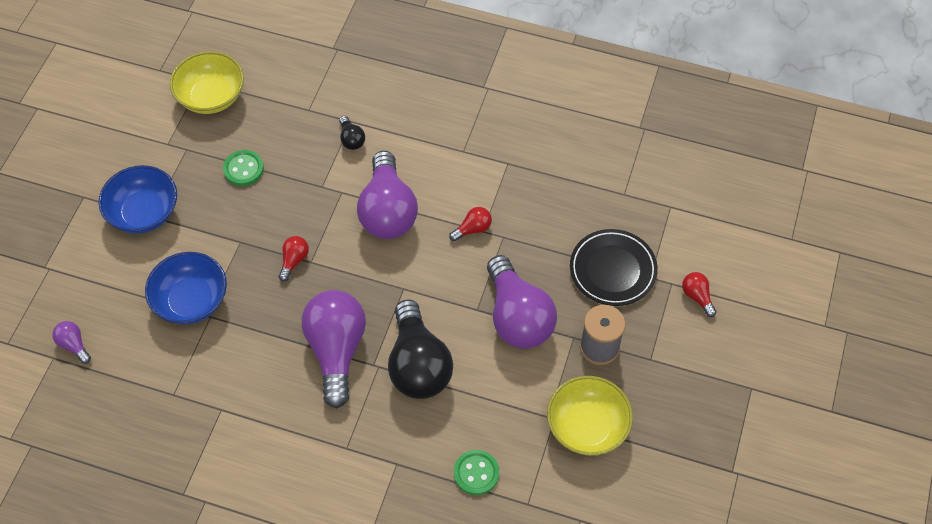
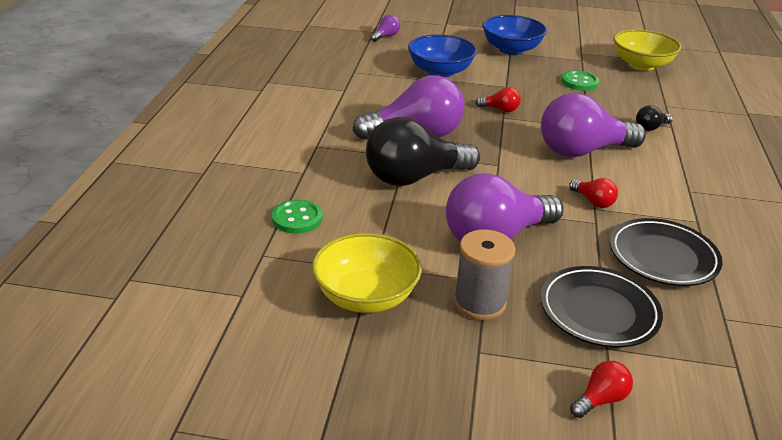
camera: 80 degrees right, 25 degrees down
none -> black plate [610,218,723,286]

